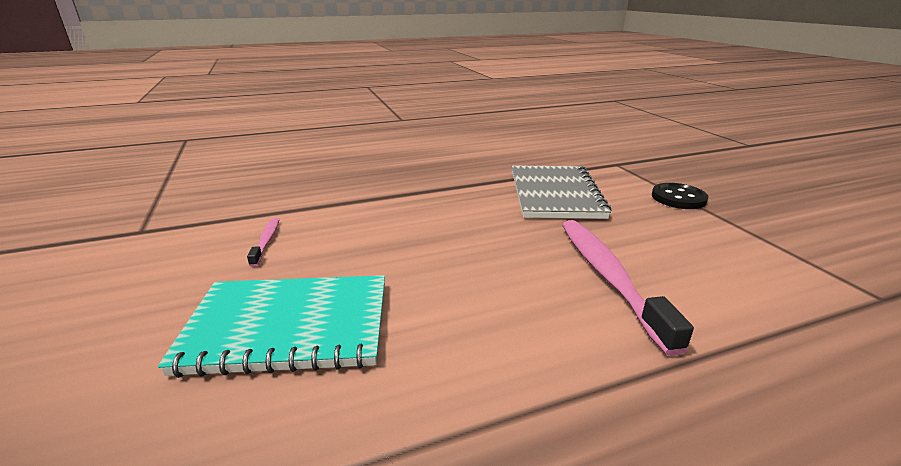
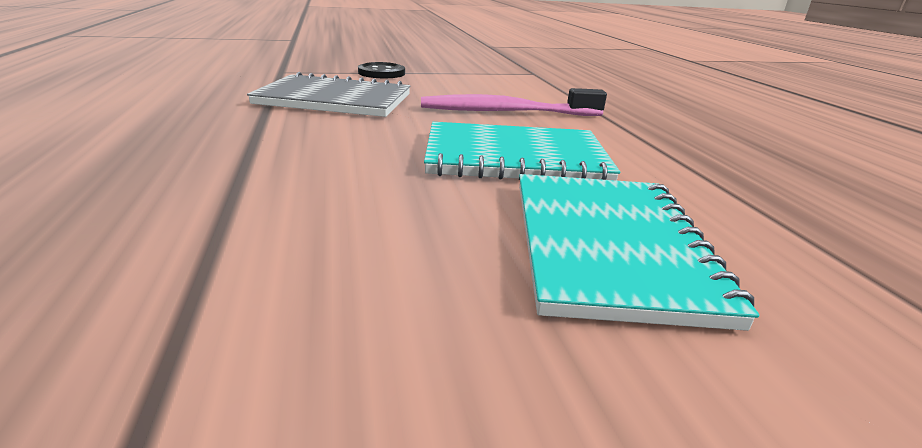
camera: 85 degrees left, 0 degrees up
pink toothbrush [247,218,280,267] -> none
none -> turquoise notebook [424,122,620,181]

